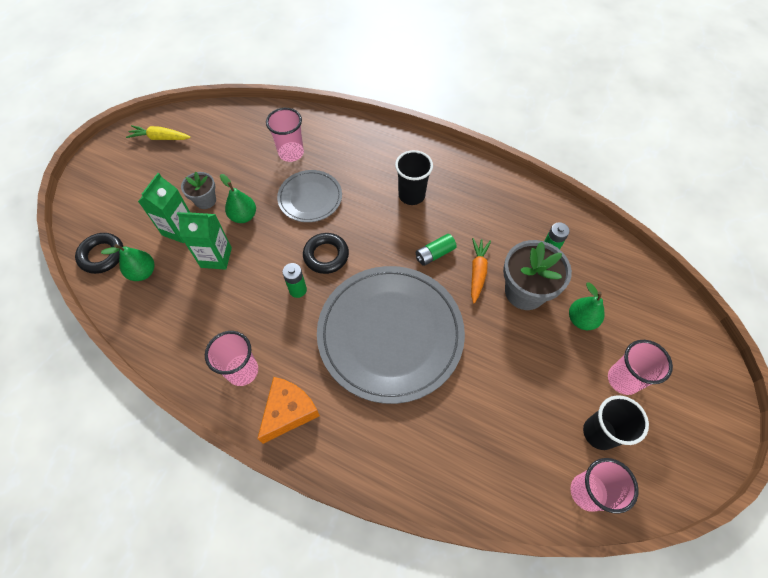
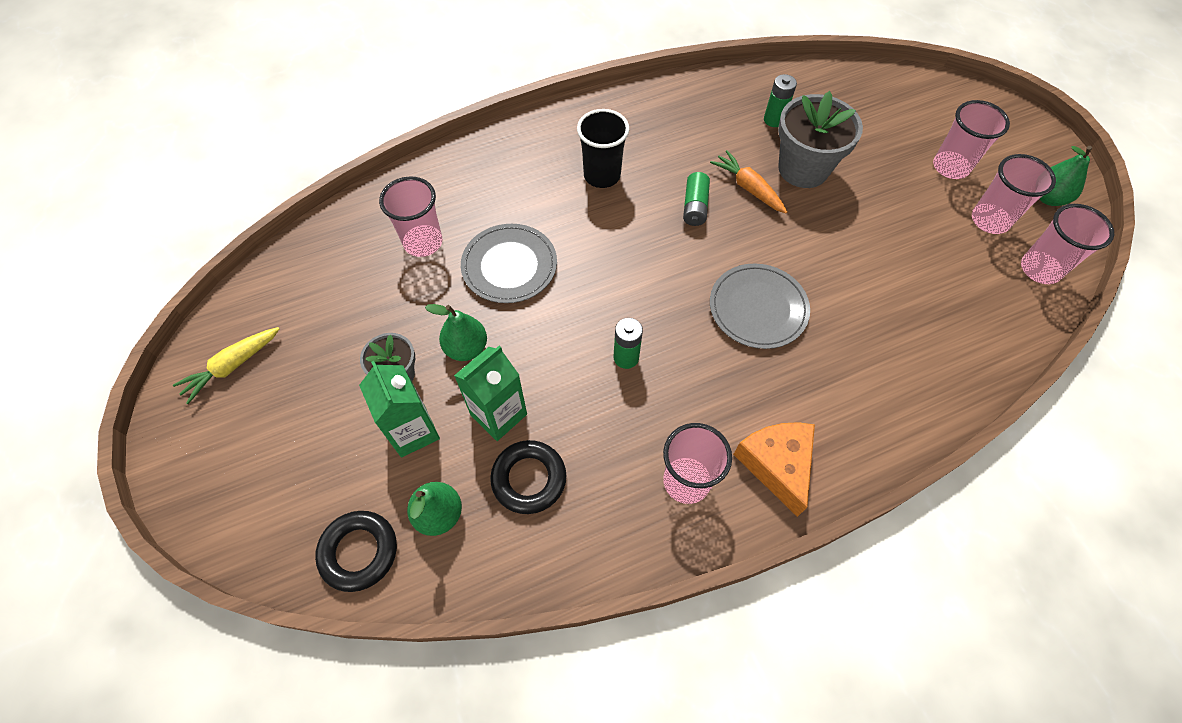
camera: 50 degrees left, 0 degrees up
black ring [303,233,349,274] -> black ring moved to [490,440,566,514]
grey plate [317,266,465,404] -> grey plate [710,263,810,349], size x0.51
green pear [569,282,605,330] -> green pear moved to [1039,146,1092,206]
black cup [583,395,649,450] -> pink cup [972,154,1056,234]

